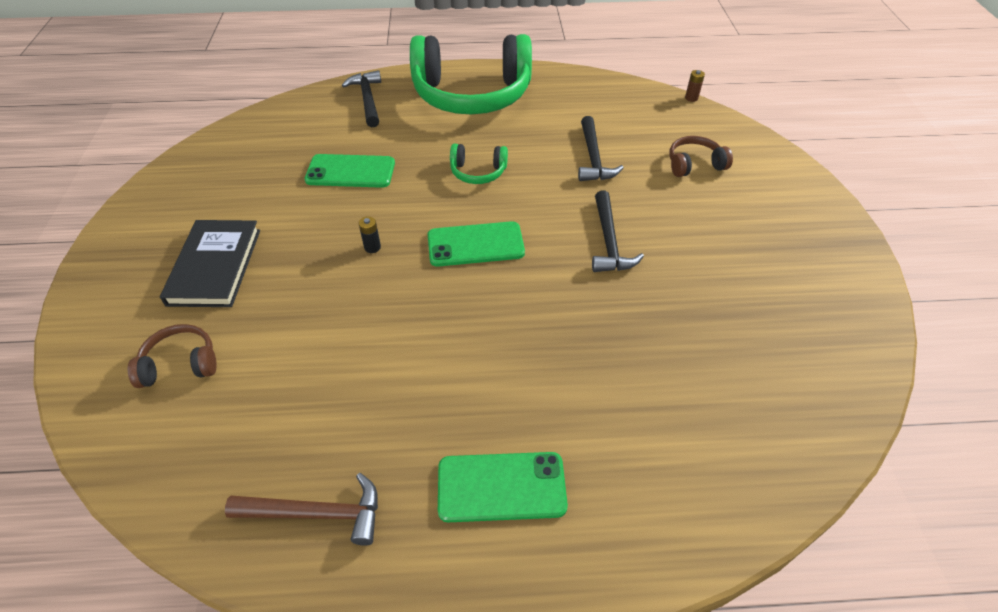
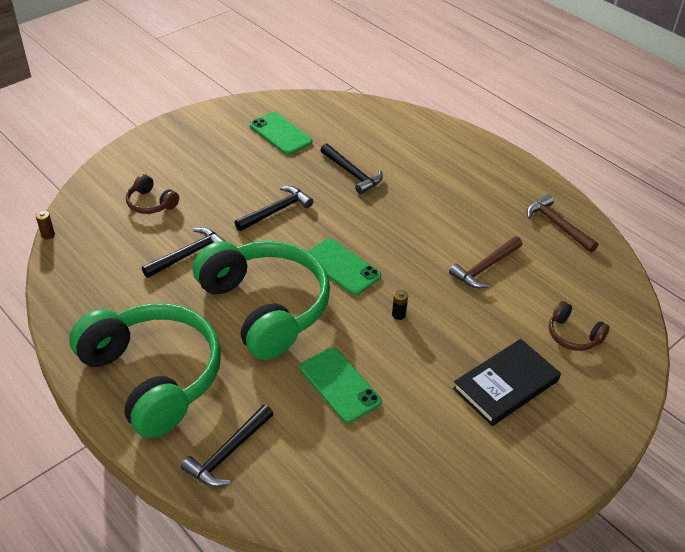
camera: 130 degrees left, 5 degrees down
green phone [438,452,568,522] -> green phone moved to [250,112,313,155]
green headphones [450,144,508,184] -> green headphones [193,241,330,360], size x2.40
none -> black hammer [320,144,383,194]
none -> brown hammer [449,236,522,288]

